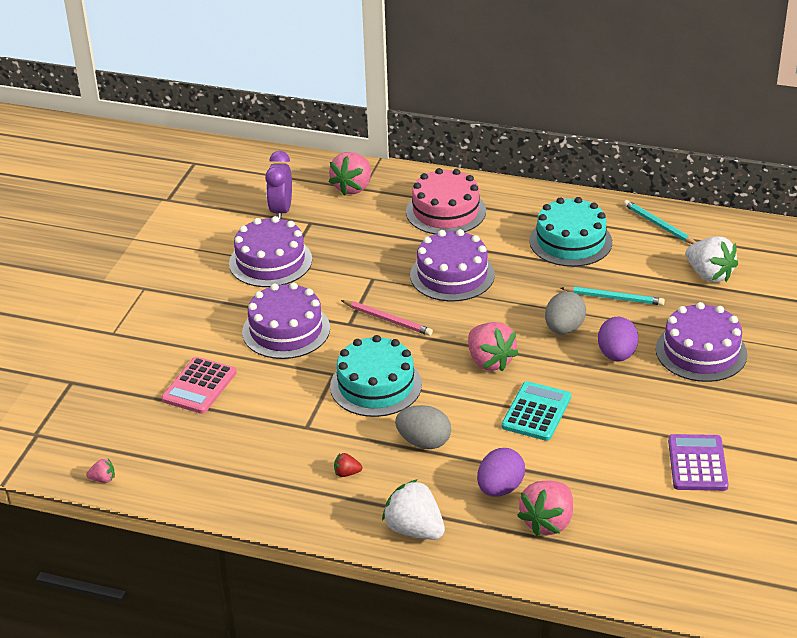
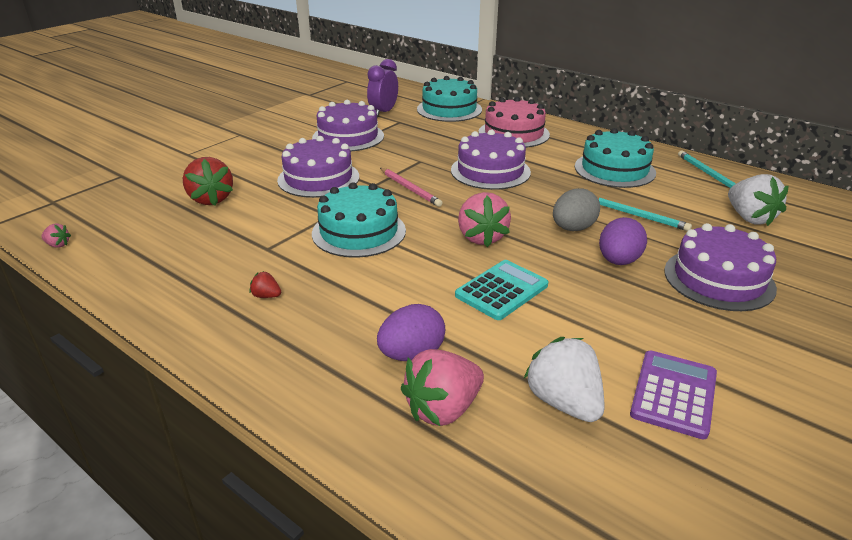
camera: 20 degrees right, 5 degrees down
pink calculator [161,357,236,414] -> red strawberry [183,157,233,206]
pink strawberry [329,152,371,196] -> turquoise cake [417,76,482,122]
white strawberry [382,479,445,540] -> white strawberry moved to [524,337,604,422]
grey egg [395,405,451,449] -> none

